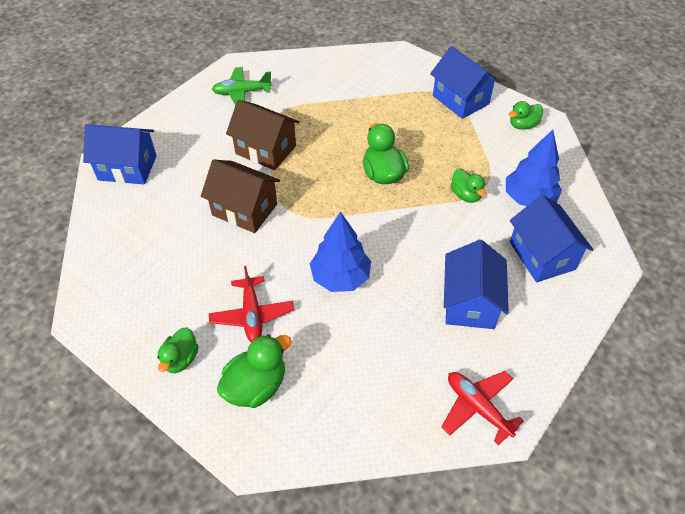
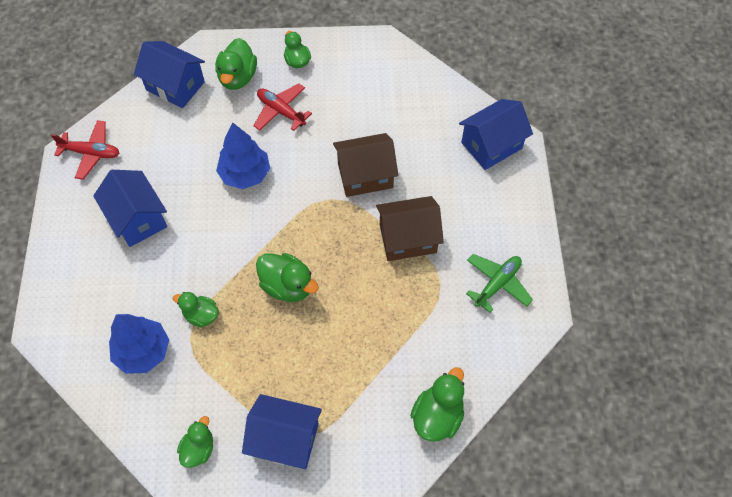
camera: 140 degrees right, 10 degrees up
blue house [510,195,593,282] -> blue house moved to [134,41,205,108]
none -> green duck [410,367,464,442]

